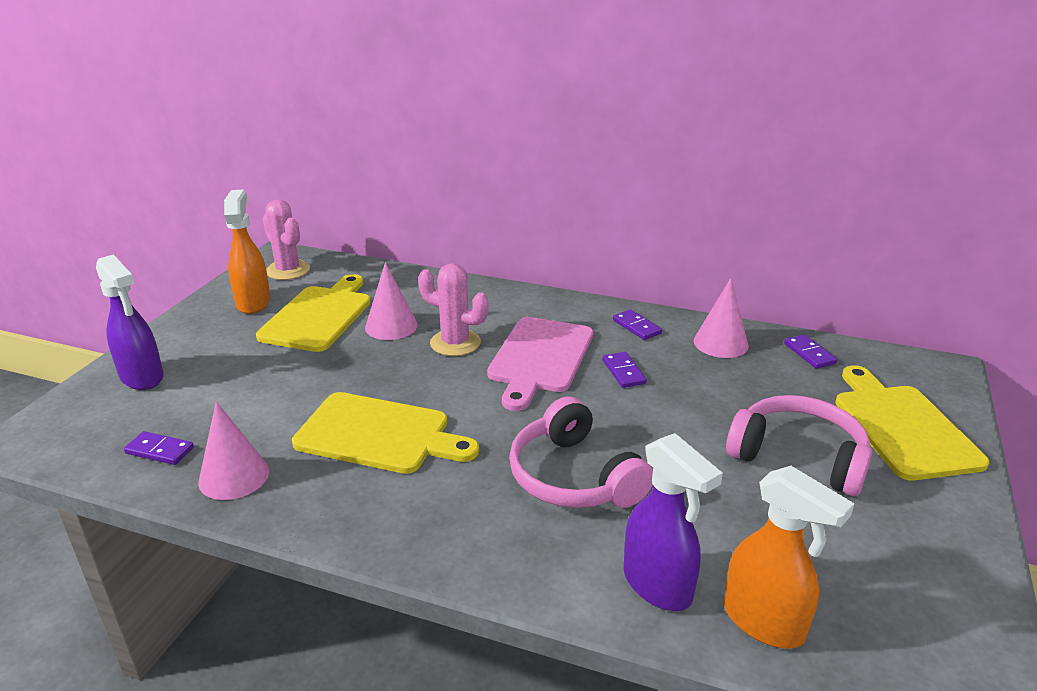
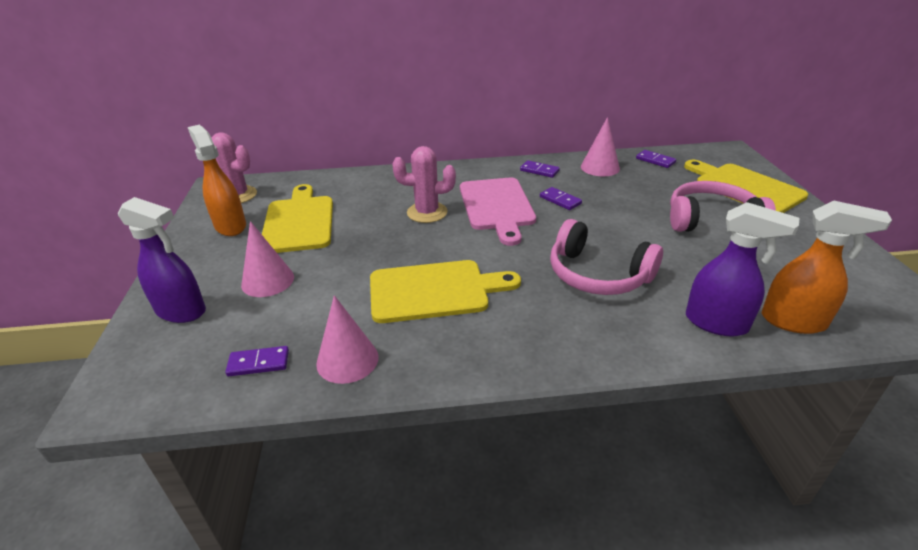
camera: 25 degrees left, 5 degrees up
pink cone [365,262,418,340] -> pink cone moved to [241,221,294,297]

